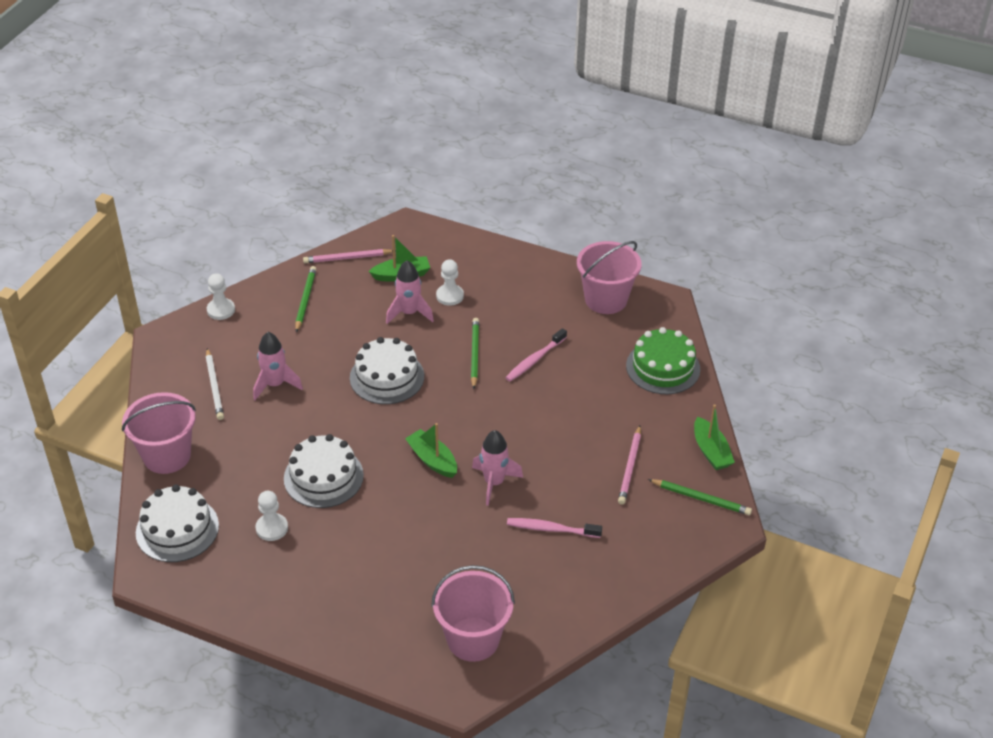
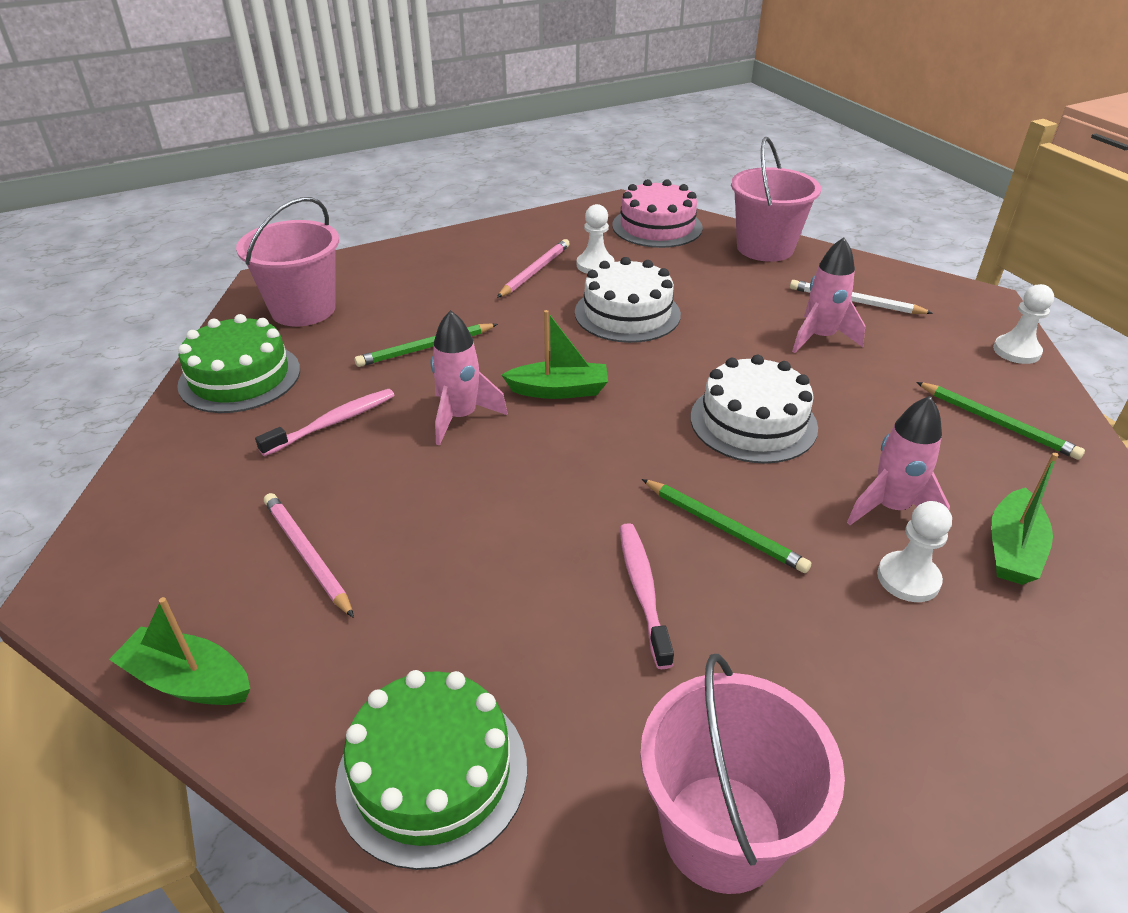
camera: 130 degrees right, 5 degrees down
white cake [136,484,219,562] -> pink cake [612,179,703,248]
pink pencil [303,249,393,263] -> pink pencil moved to [497,239,570,298]
green pencil [648,479,752,515] -> green pencil moved to [354,323,498,367]
none -> green cake [177,314,300,413]

